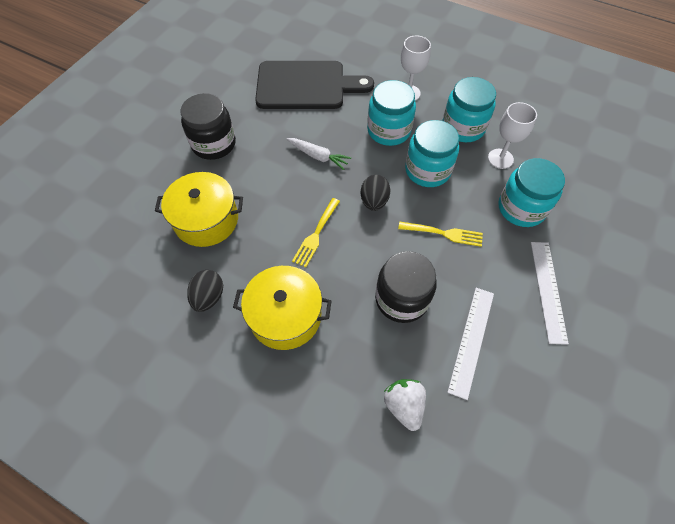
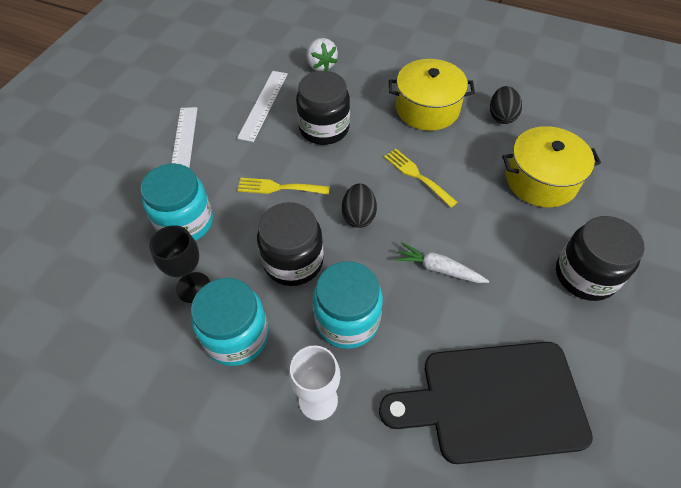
camera: 175 degrees right, 5 degrees down
yellow fork [292,198,340,267] -> yellow fork turned 60 degrees counterclockwise [384,149,458,208]
turquoise jar [405,120,459,187] -> black jar [257,202,324,286]
white goblet [488,102,537,169] -> black goblet [149,225,210,303]

